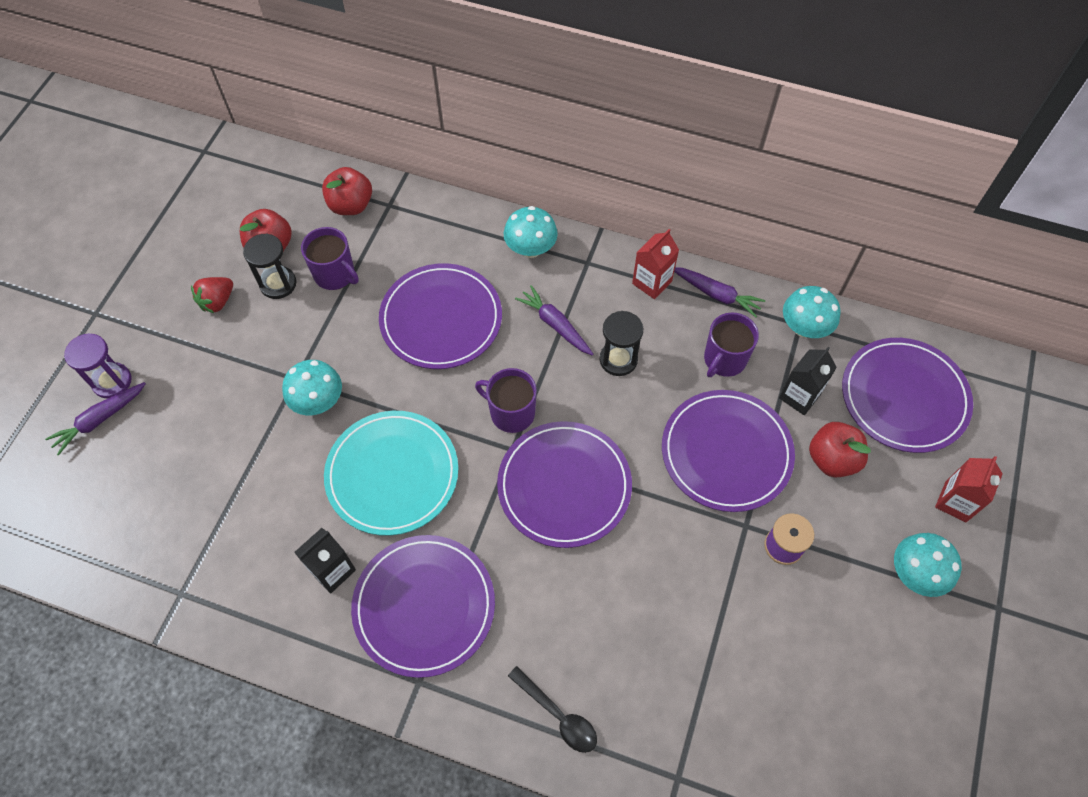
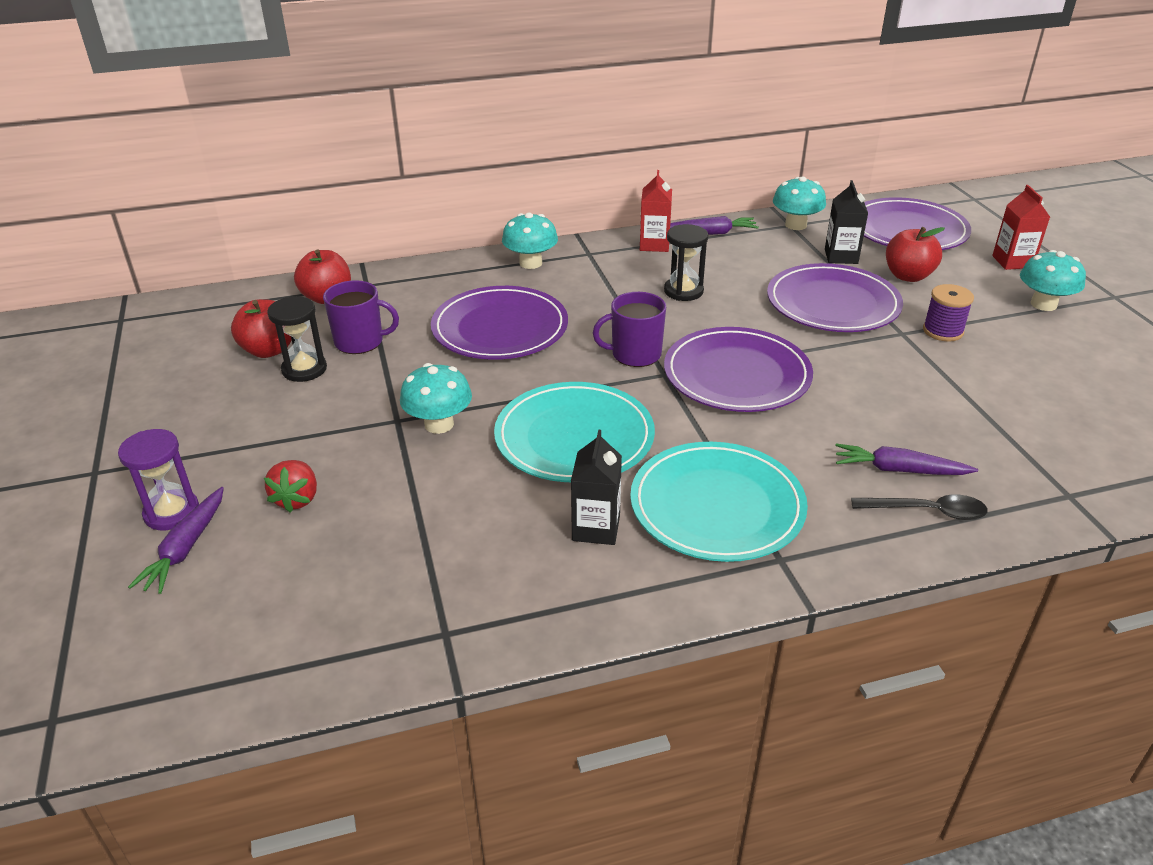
camera: 35 degrees left, 25 degrees down
red strawberry [191,277,233,314] -> red strawberry moved to [264,460,317,513]
purple plate [351,535,495,678] -> turquoise plate [630,442,808,562]
purple carrot [515,285,593,356] -> purple carrot moved to [835,444,978,475]
purple mug [704,312,759,377] -> none

